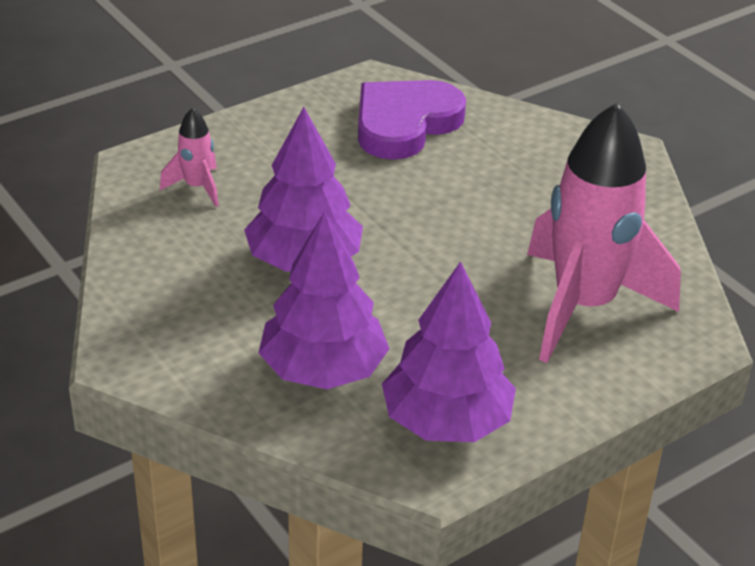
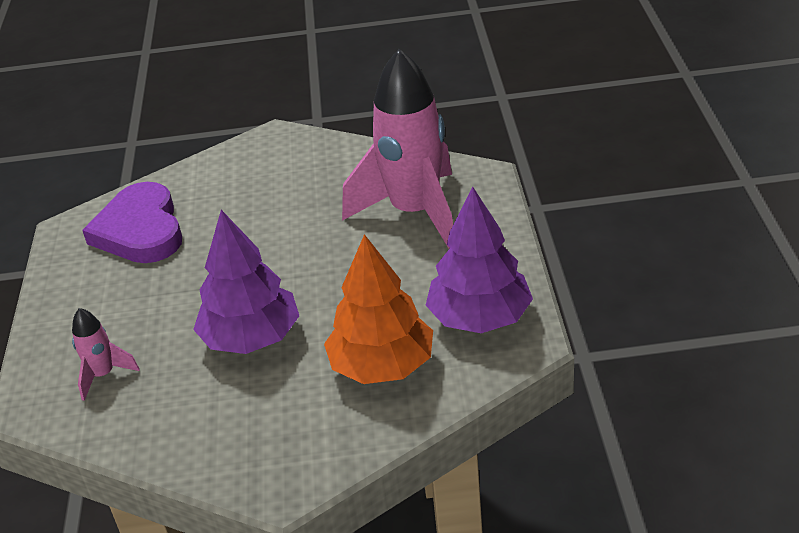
camera: 55 degrees left, 0 degrees up
purple tree [258,211,389,389] -> orange tree [324,234,433,384]

